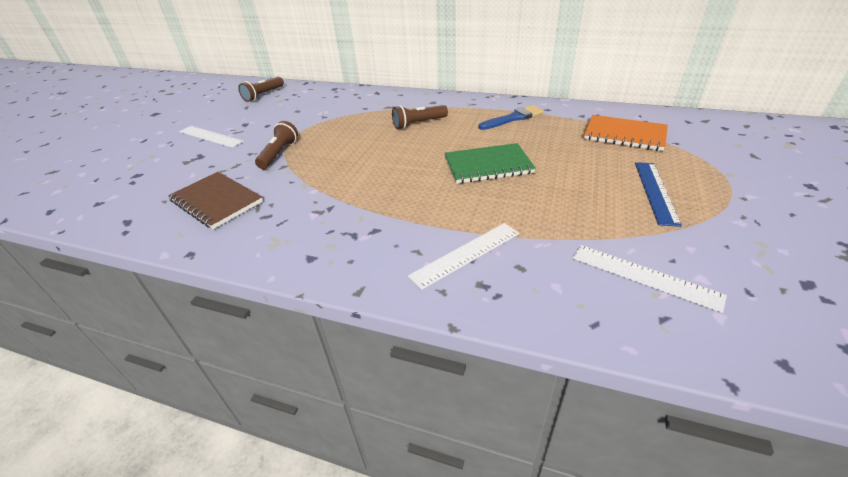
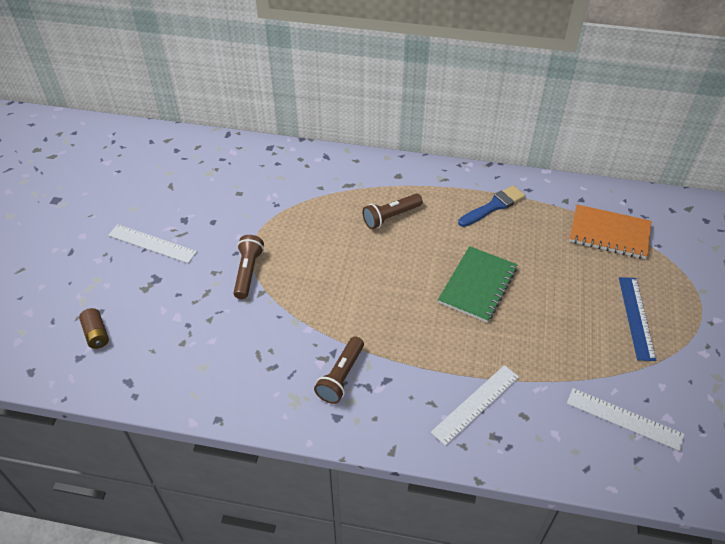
camera: 10 degrees left, 10 degrees up
brown notebook [168,172,263,229] -> none
brown flashlight [238,77,284,102] -> brown flashlight moved to [314,336,364,404]
green notebook [445,143,536,184] -> green notebook turned 45 degrees counterclockwise [438,246,518,323]
none -> brown battery [79,308,109,349]

